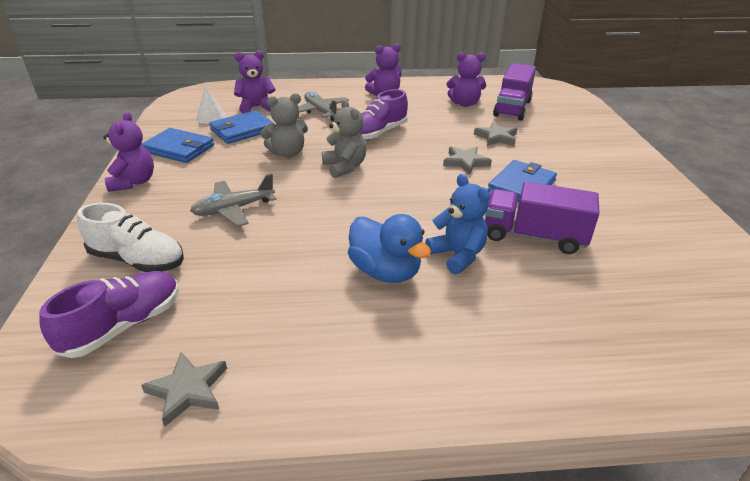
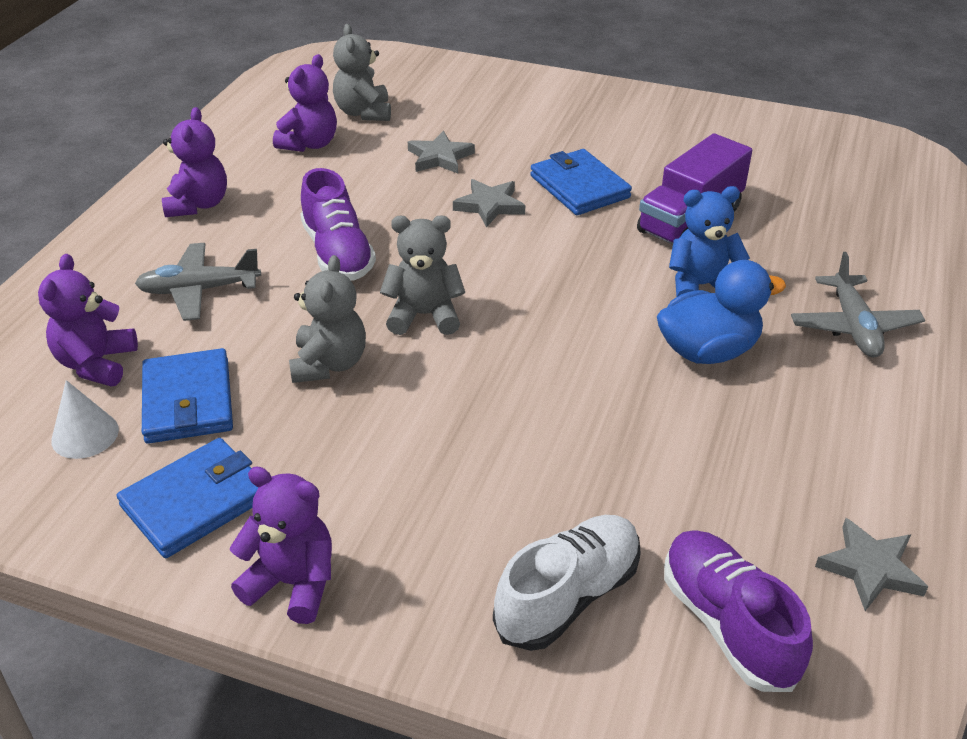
camera: 65 degrees left, 5 degrees up
grey plane [190,174,277,227] -> grey plane moved to [791,252,925,358]
purple truck [493,63,536,121] -> grey teddy bear [333,24,391,121]

